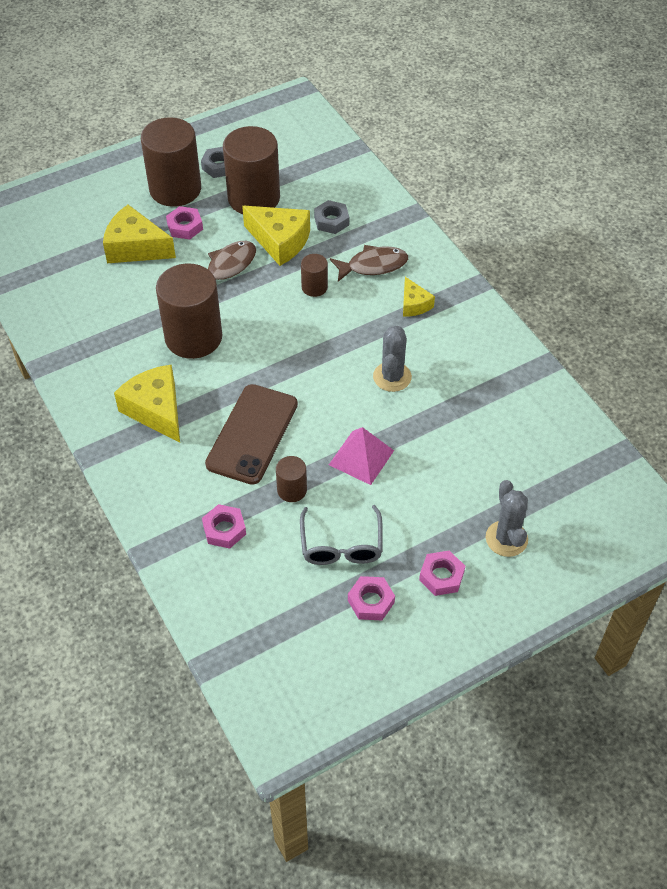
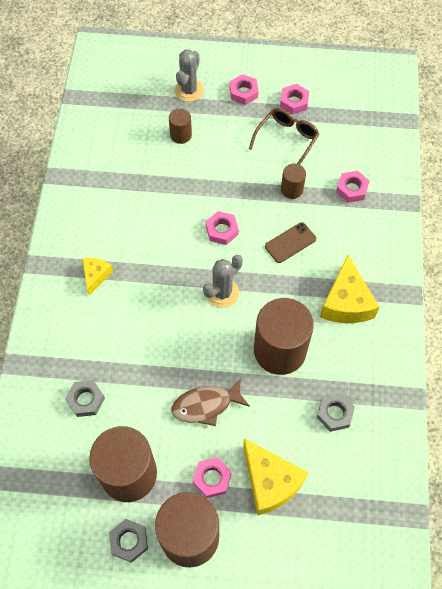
camera: 145 degrees left, 10 degrees up
brown phone [205,384,298,485] -> brown phone [265,222,316,263], size x0.54
yellow cheese [242,206,310,266] -> none
grey glasses [300,505,383,565] -> brown glasses [249,108,319,165]
brown cylinder [301,254,328,297] -> brown cylinder moved to [169,108,192,144]
pink pyramid [329,427,394,485] -> none
brown fish [330,245,408,282] -> none
grey cactus [373,326,412,392] -> grey cactus moved to [203,255,243,308]
none -> pink nut [206,211,239,245]
none -> grey nut [317,393,355,432]

